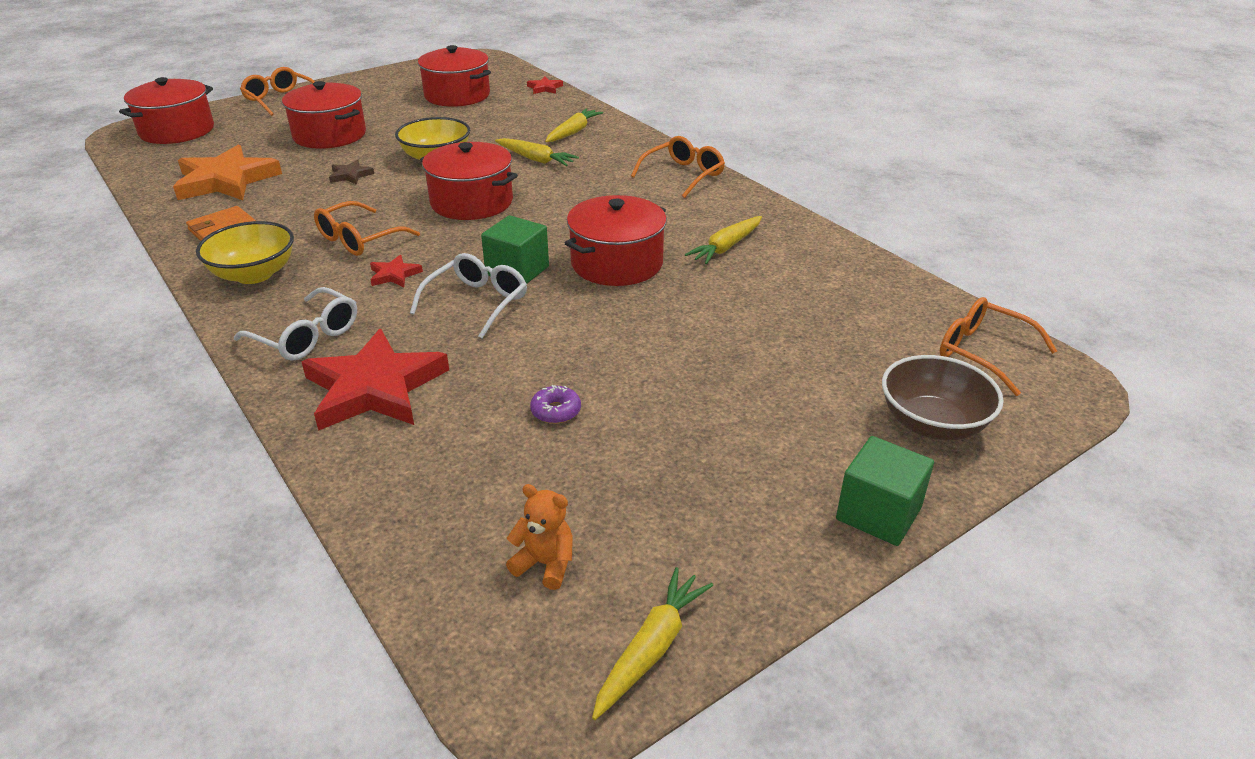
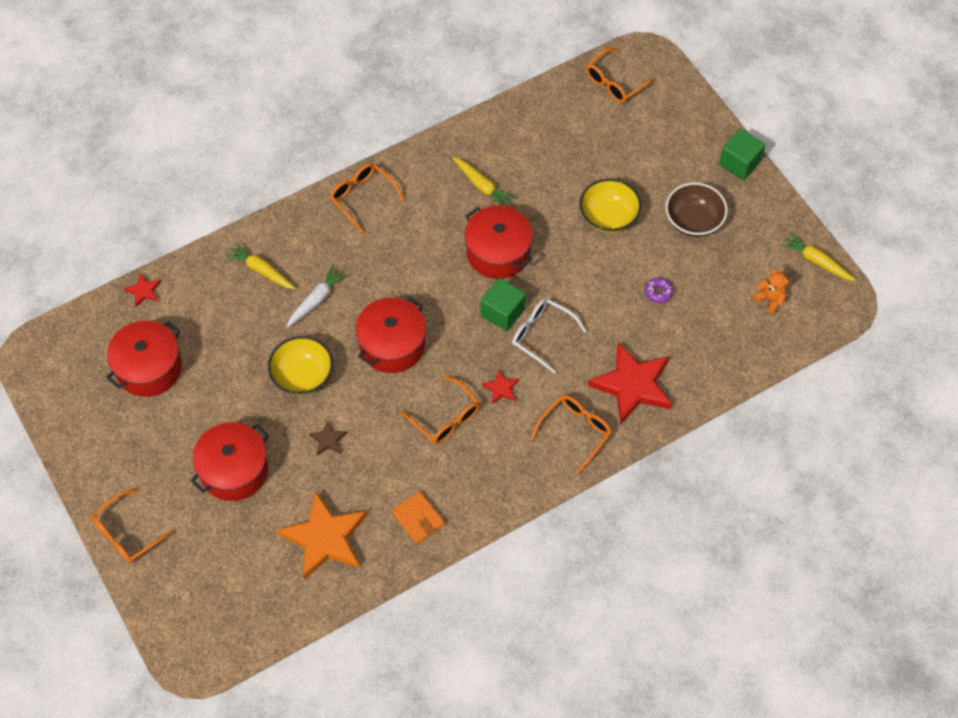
camera: 85 degrees left, 25 degrees up
red pot [119,77,214,144] -> none
yellow bowl [196,221,294,284] -> yellow bowl moved to [580,179,641,233]
white glasses [234,287,357,361] -> orange glasses [531,395,612,473]
yellow carrot [495,138,579,166] -> white carrot [287,265,347,328]
orange teddy bear [506,484,573,590] -> orange teddy bear turned 105 degrees clockwise [753,269,789,314]
brown bowl [882,355,1004,440] -> brown bowl moved to [666,182,728,237]

